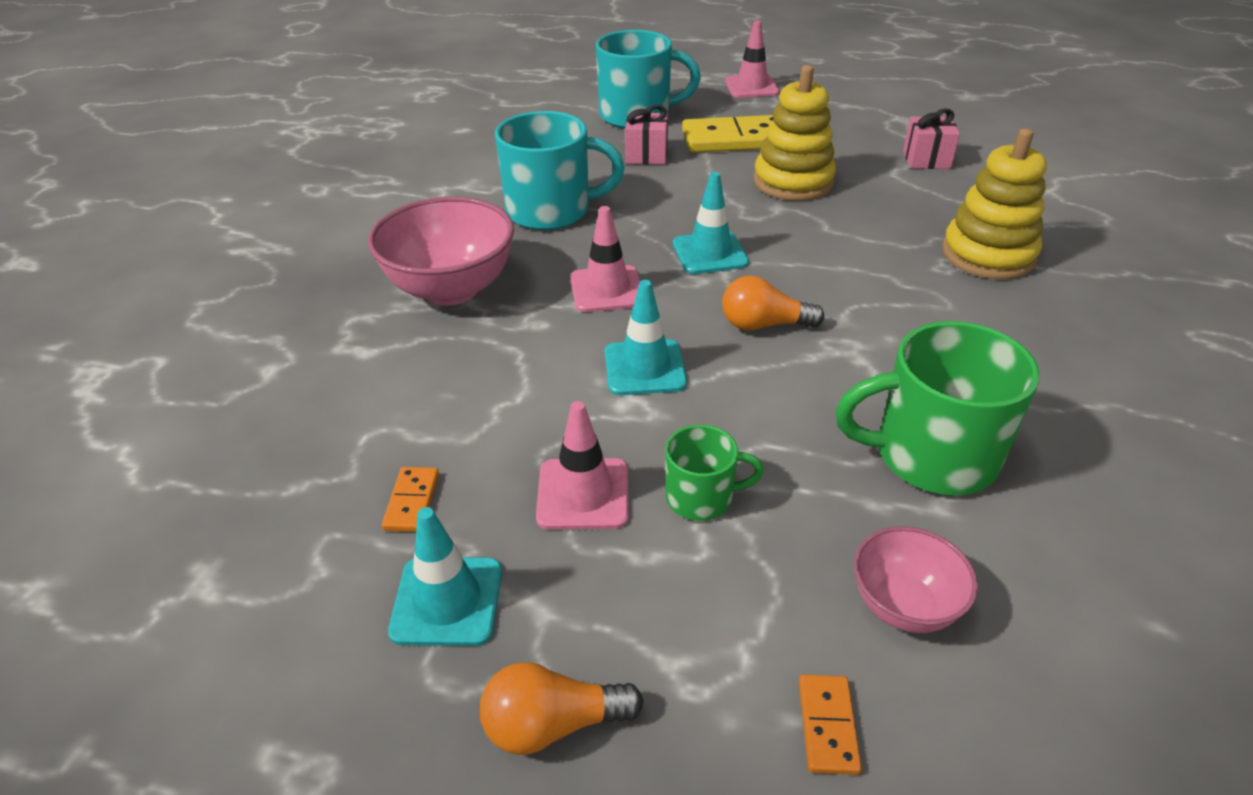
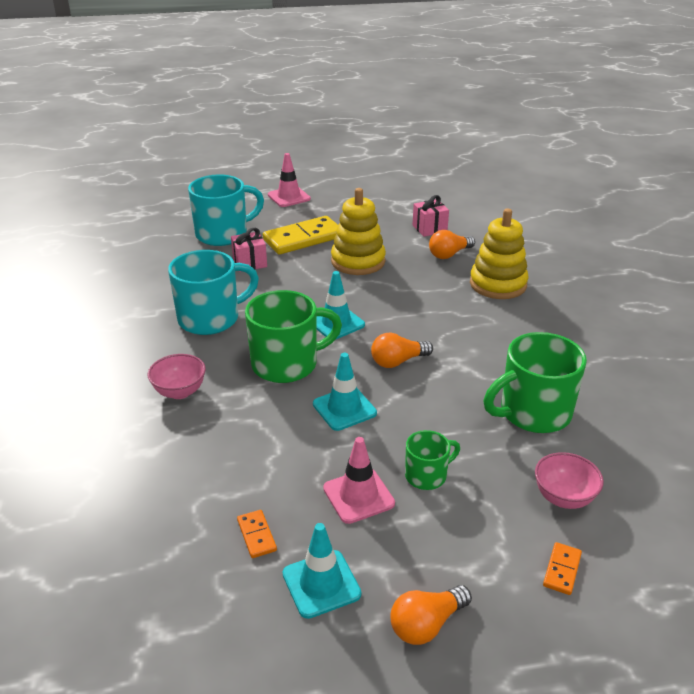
camera: 25 degrees left, 5 degrees down
pink bowl [368,196,514,305] -> pink bowl [148,354,206,399], size x0.56
pink traffic cone [570,206,640,312] -> green mug [245,290,342,383]
orange domino [799,674,862,775] -> orange domino turned 45 degrees clockwise [543,542,582,595]
none -> orange light bulb [429,230,475,259]

